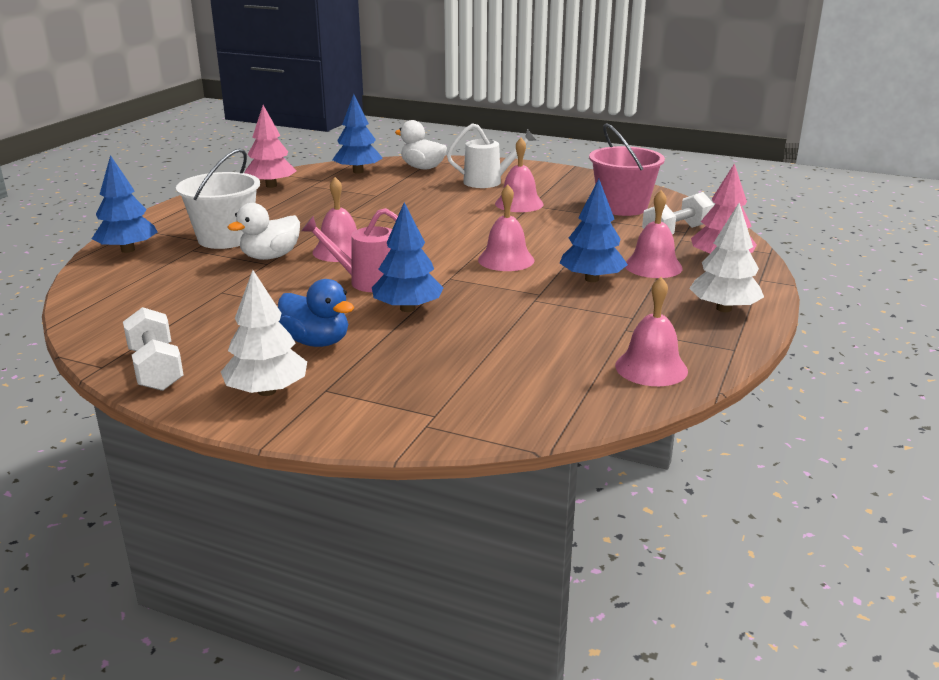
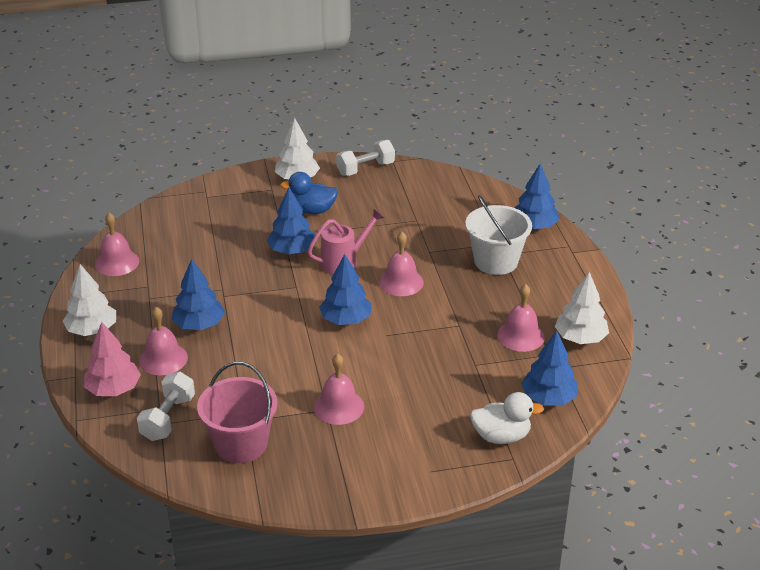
camera: 145 degrees right, 10 degrees up
white dumbbell [123,307,184,391] -> white dumbbell turned 60 degrees counterclockwise [336,140,395,176]
white duck [228,203,300,260] -> none
pink tree [244,105,297,188] -> white tree [555,272,609,344]
white watering can [447,123,536,188] -> none
pink bell [478,185,534,271] -> pink bell moved to [497,284,545,352]
none -> blue tree [319,254,372,325]

